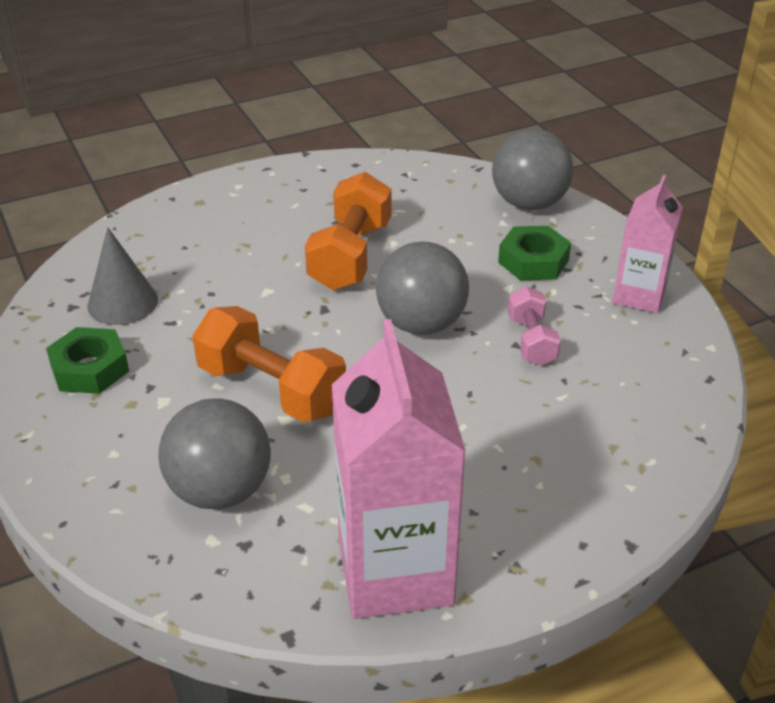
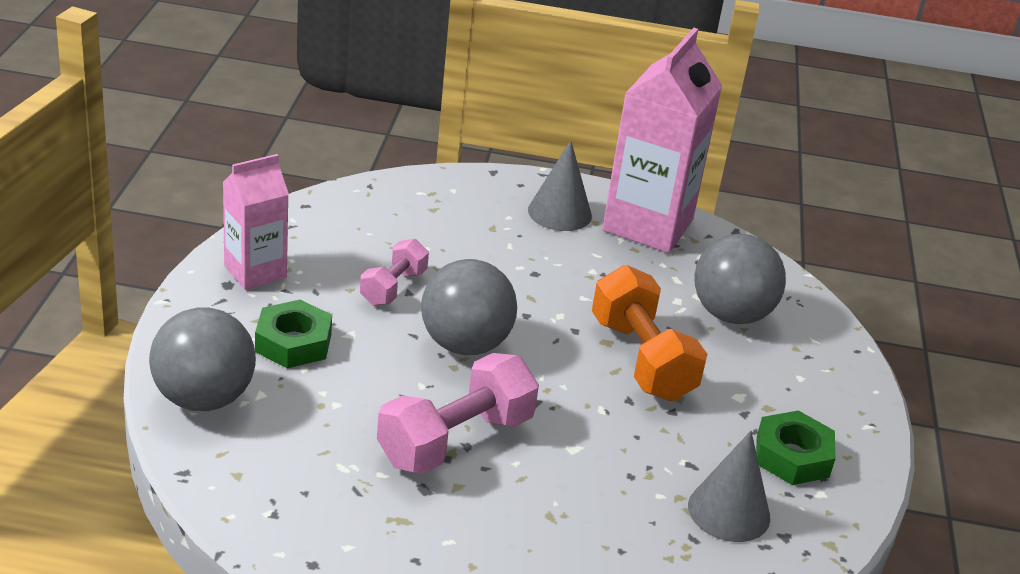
camera: 150 degrees left, 5 degrees down
orange dumbbell [305,172,392,290] -> pink dumbbell [377,353,539,474]
none -> grey cone [528,140,592,231]

